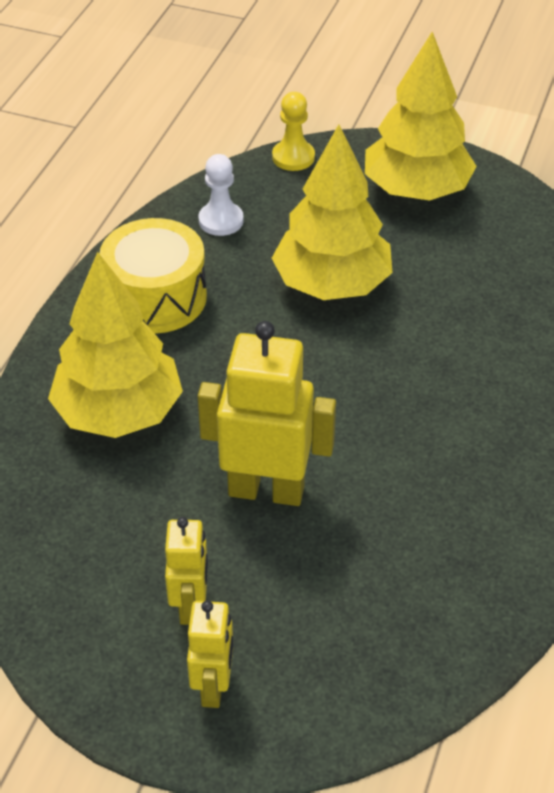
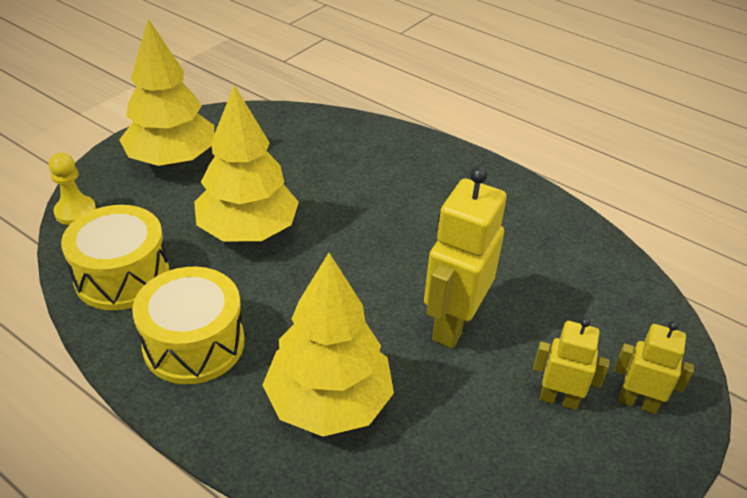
camera: 75 degrees left, 5 degrees down
white pawn [198,154,244,236] -> yellow drum [61,205,170,310]

